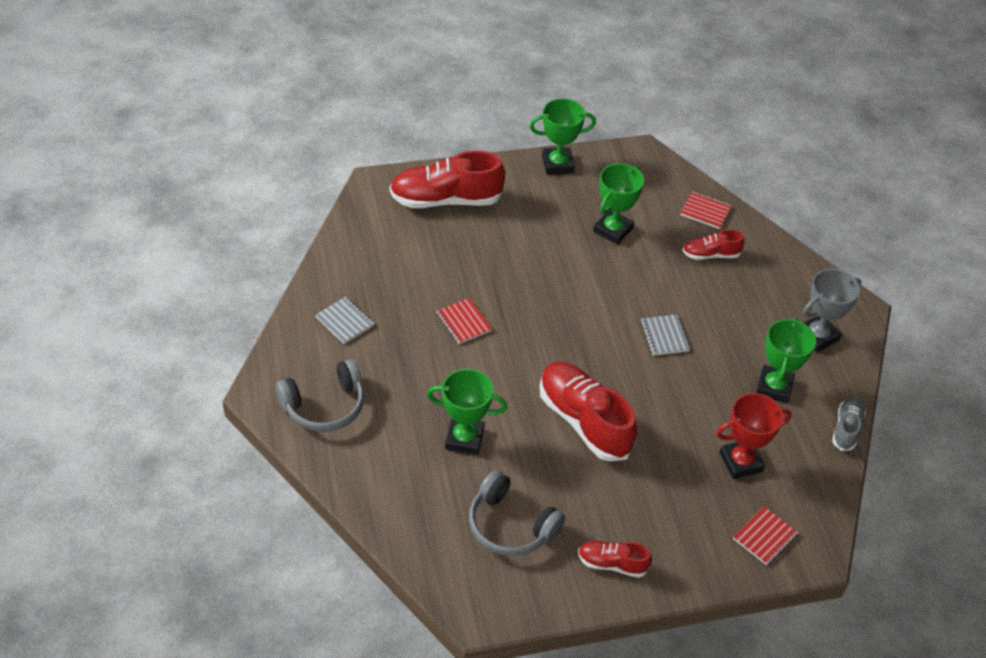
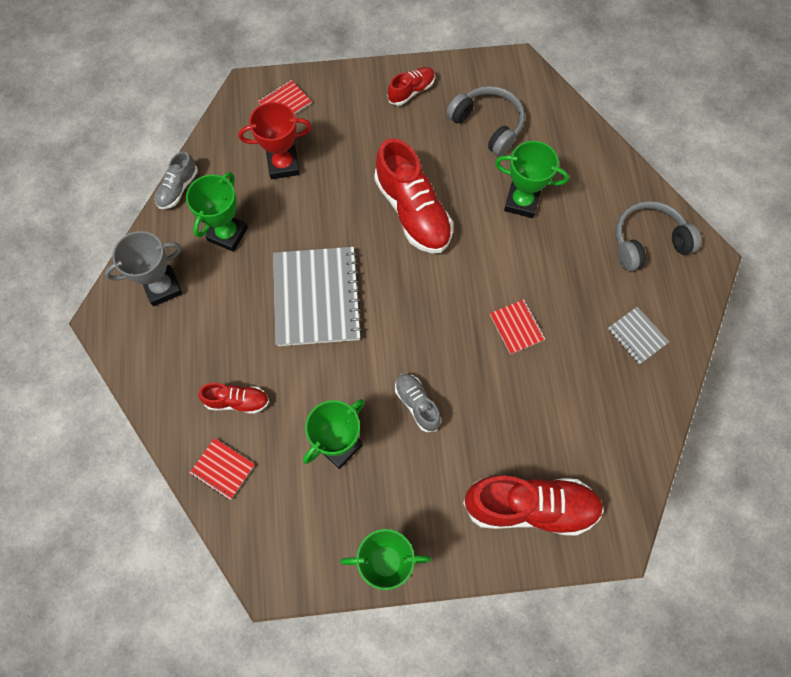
camera: 170 degrees left, 20 degrees up
red shoe [578,541,652,578] -> red shoe turned 60 degrees counterclockwise [388,67,435,106]
grey notebook [640,314,690,356] -> grey notebook [273,247,363,346], size x2.15
none -> grey shoe [395,373,441,432]

